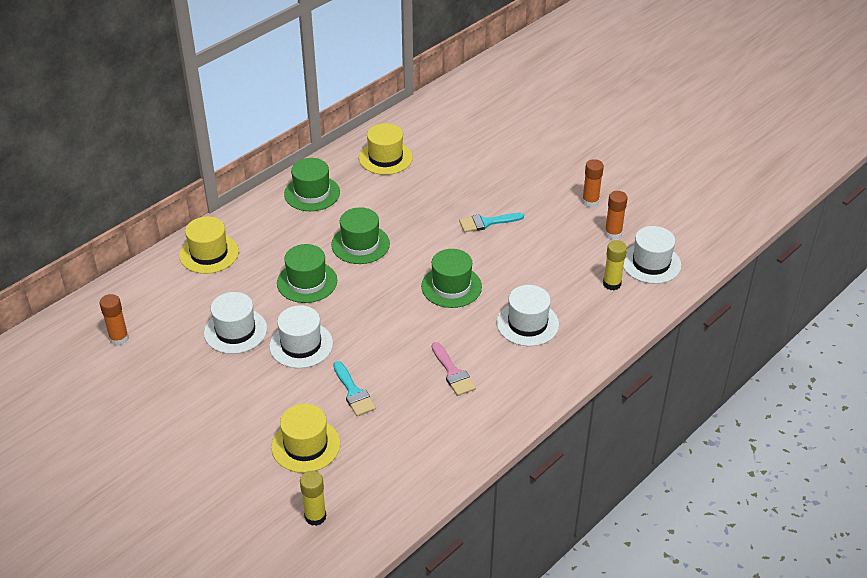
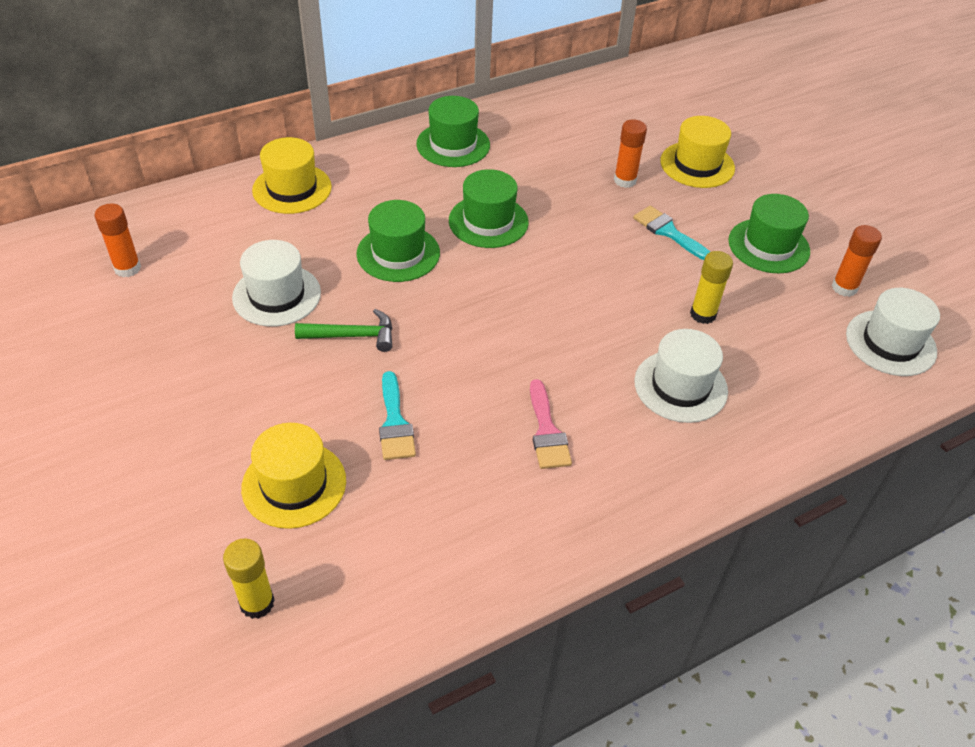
camera: 15 degrees right, 5 degrees up
white hat [269,305,333,368] -> green hammer [295,309,392,352]
yellow hat [359,123,413,175] -> yellow hat moved to [660,116,735,188]
green hat [421,249,482,308] -> green hat moved to [728,194,810,273]
turquoise brush [459,213,524,232] -> turquoise brush turned 45 degrees clockwise [633,206,710,260]
orange glue stick [582,159,604,207] -> orange glue stick moved to [614,119,647,188]
yellow glue stick [603,240,627,290] -> yellow glue stick moved to [690,251,733,324]

